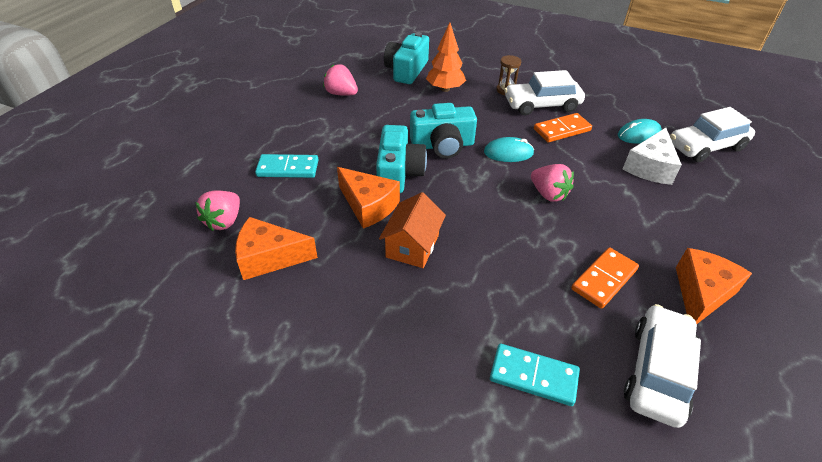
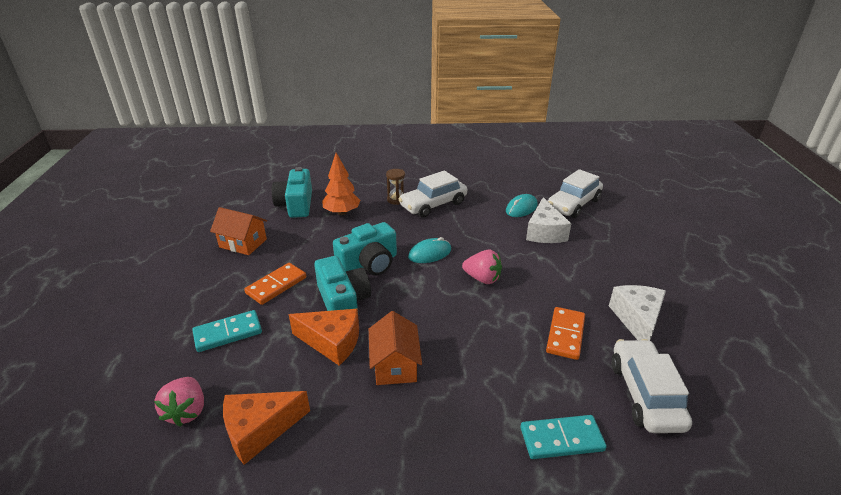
camera: 25 degrees left, 10 degrees down
pink strawberry [323,64,358,96] -> orange house [210,207,267,255]
orange domino [534,113,592,142] -> orange domino moved to [244,263,306,305]
orange cheese [676,248,752,324] -> white cheese [609,285,666,341]

